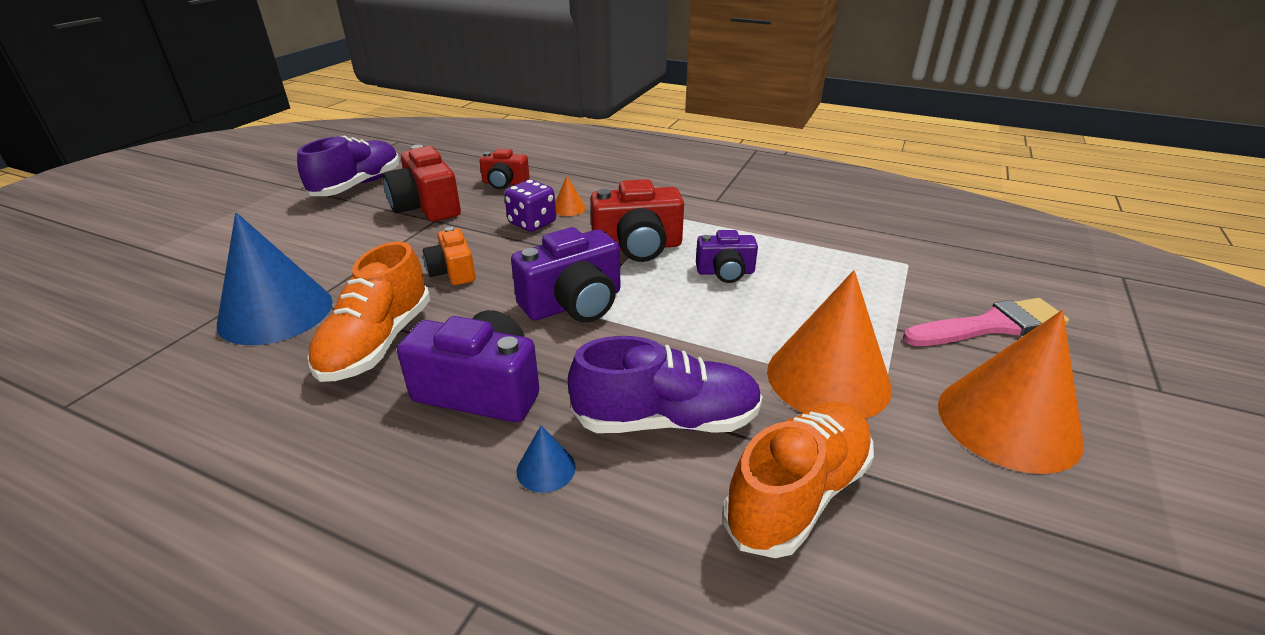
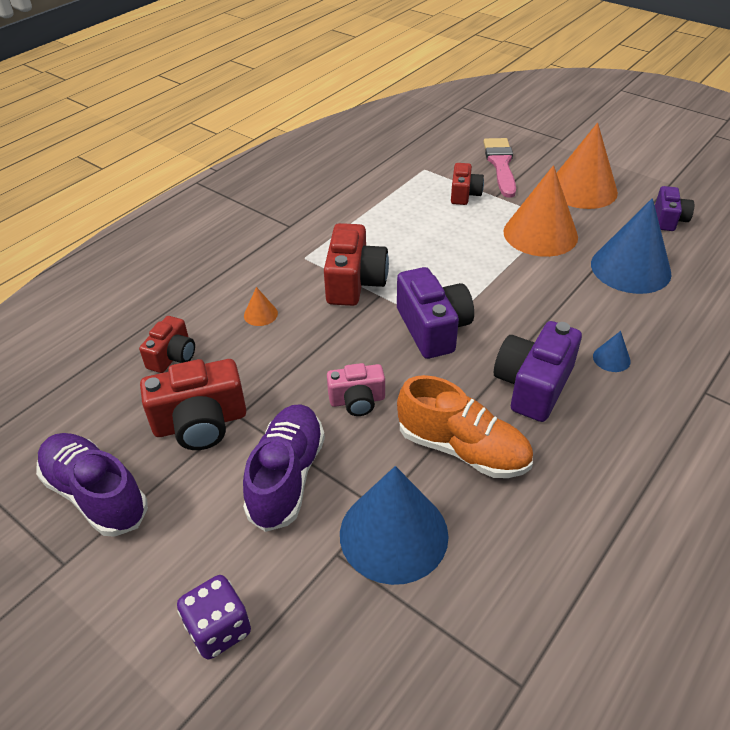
camera: 75 degrees left, 10 degrees up
orange camera [423,227,476,285] -> pink camera [327,363,385,416]
purple dice [504,180,556,232] -> purple dice moved to [177,575,251,659]
purple shoe [568,336,763,433] -> purple shoe moved to [243,404,325,532]
purple camera [696,230,758,283] -> purple camera moved to [655,186,694,231]
orange shoe [723,402,874,558] -> blue cone [591,198,672,294]
none -> red camera [451,163,484,205]

